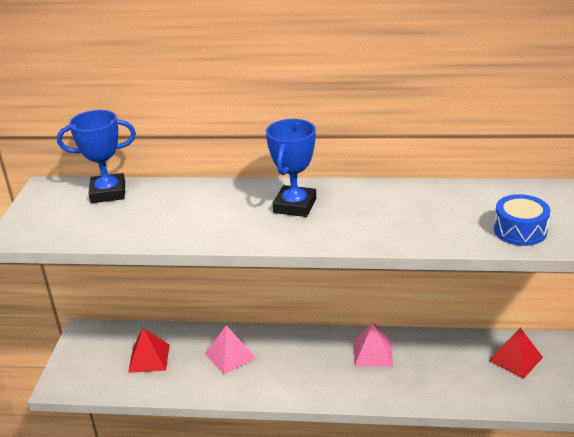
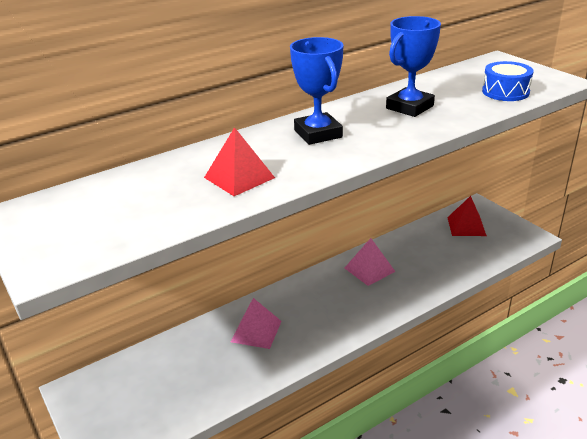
camera: 40 degrees left, 0 degrees up
blue trophy [57,110,136,203] -> blue trophy moved to [386,16,441,117]
red pyramid [128,328,170,373] -> red pyramid moved to [204,127,275,196]

